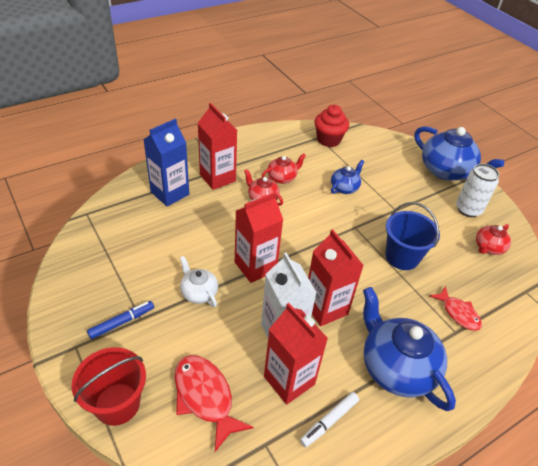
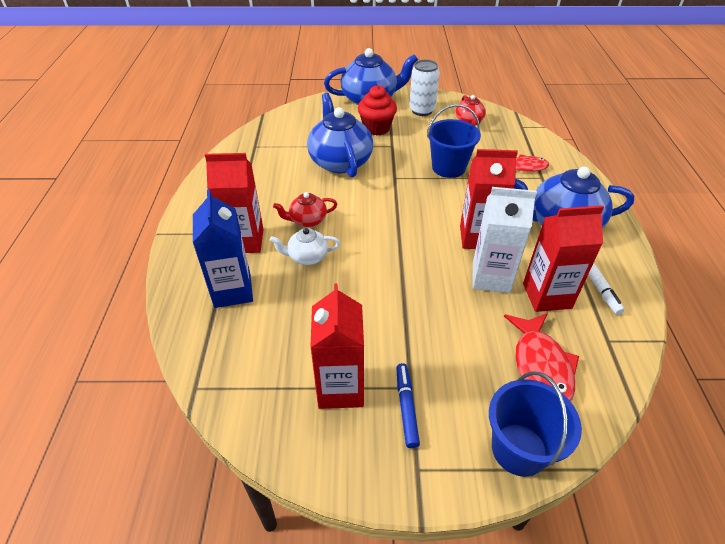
camera: 55 degrees left, 0 degrees up
red bucket [72,347,146,426] -> blue bucket [489,371,582,477]
red fish [174,355,254,452] -> red fish turned 90 degrees counterclockwise [504,313,579,402]
white teapot [180,256,218,307] -> white teapot moved to [270,228,340,265]
red carton [235,192,283,283] -> red carton moved to [310,283,364,409]
red teapot [262,154,306,184] -> none
red cupcake [315,105,349,147] -> red cupcake moved to [358,85,397,135]
blue teapot [331,160,364,194] -> blue teapot [307,93,373,177], size x1.95

